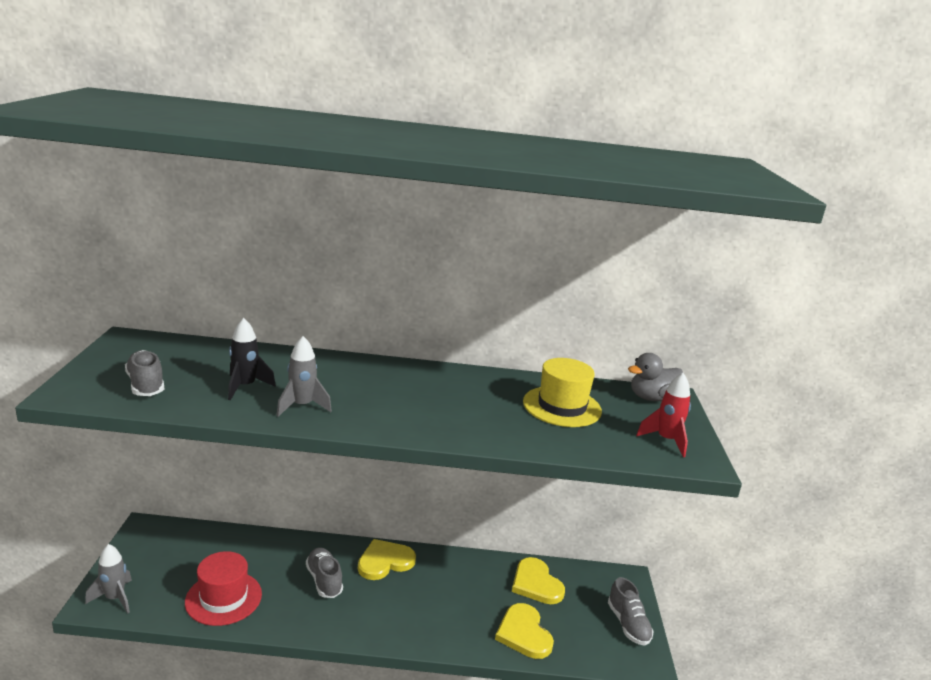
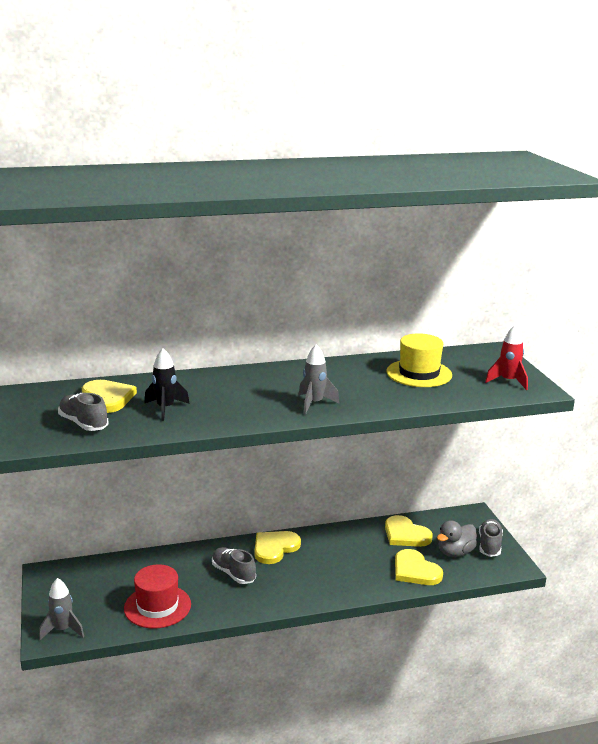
camera: 15 degrees left, 0 degrees up
grey rocket [276,336,332,417] -> grey rocket moved to [299,344,340,415]
grey shoe [608,577,653,646] -> grey shoe turned 135 degrees counterclockwise [479,519,503,557]
grey duck [628,353,683,401] -> grey duck moved to [437,520,477,557]
none -> yellow heart [82,380,137,413]

